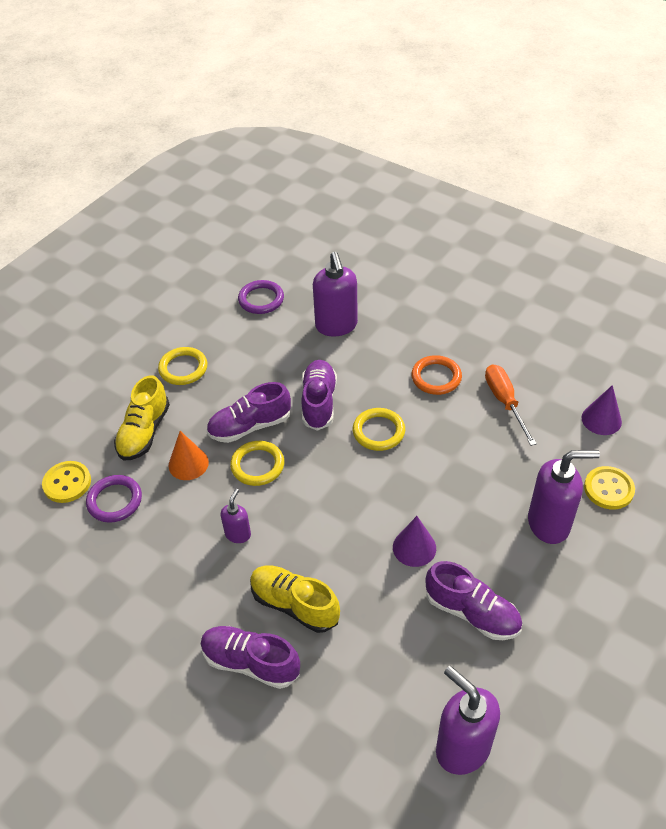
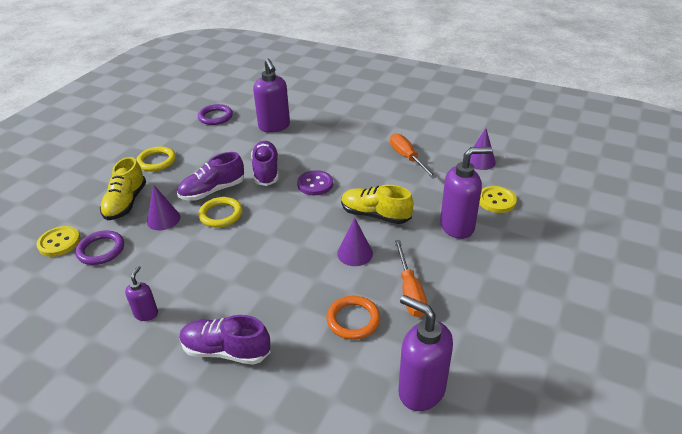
camera: 10 degrees left, 10 degrees down
orange cone [168,431,209,480] -> purple cone [147,185,180,230]
purple soap dispenser [221,489,251,543] -> purple soap dispenser moved to [125,266,158,321]
yellow shoe [250,566,340,633] -> yellow shoe moved to [341,185,414,224]
yellow ring [353,408,405,451] -> purple button [297,170,333,195]
orange ring [411,355,462,395] -> orange ring moved to [326,296,380,340]
purple shoe [425,561,522,640] -> orange screwdriver [394,240,427,317]

